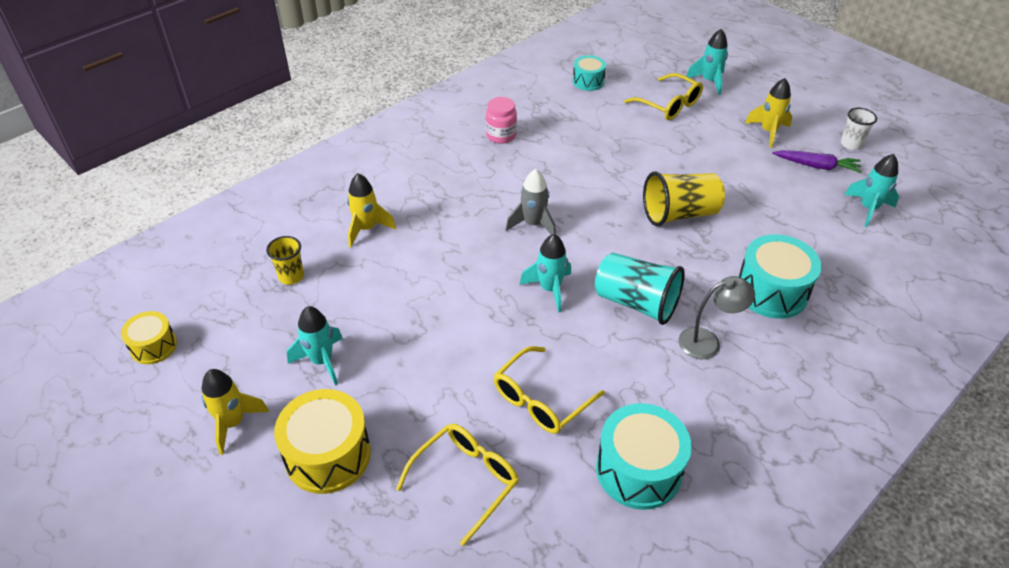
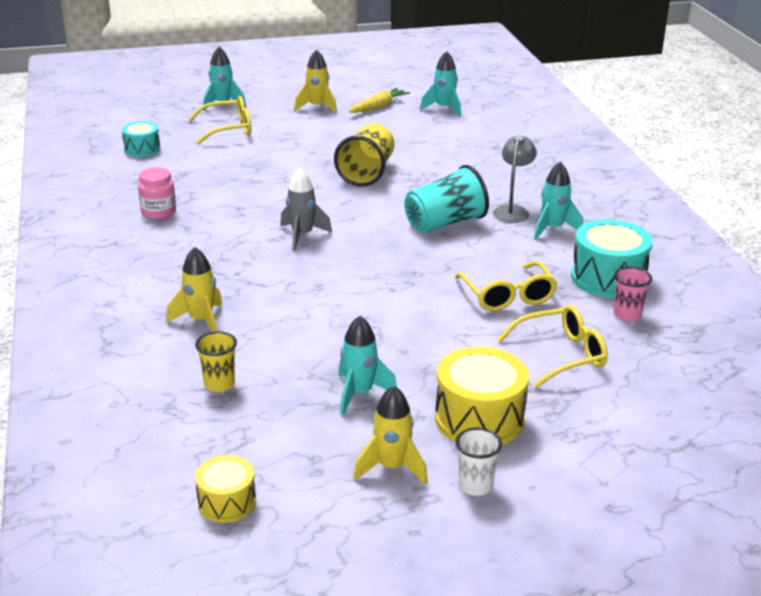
camera: 60 degrees left, 15 degrees down
yellow glasses [396,424,519,546] -> yellow glasses turned 90 degrees clockwise [498,305,608,388]
turquoise rocket [519,234,571,313] -> turquoise rocket moved to [534,162,583,240]
turquoise drum [738,234,822,319] -> none
purple carrot [772,150,862,173] -> yellow carrot [348,88,410,113]
white cup [841,108,877,150] -> white cup moved to [455,427,502,496]
none -> pink cup [614,267,652,322]

